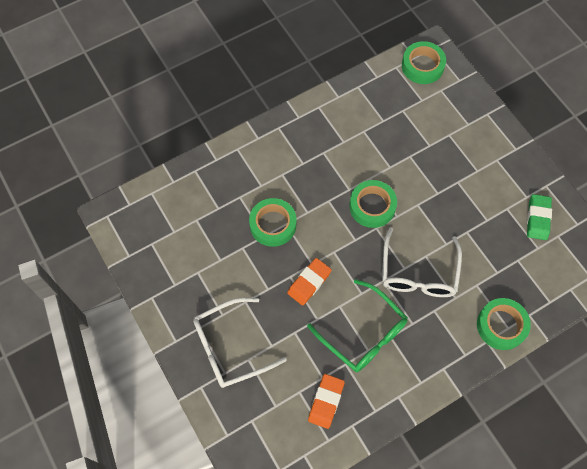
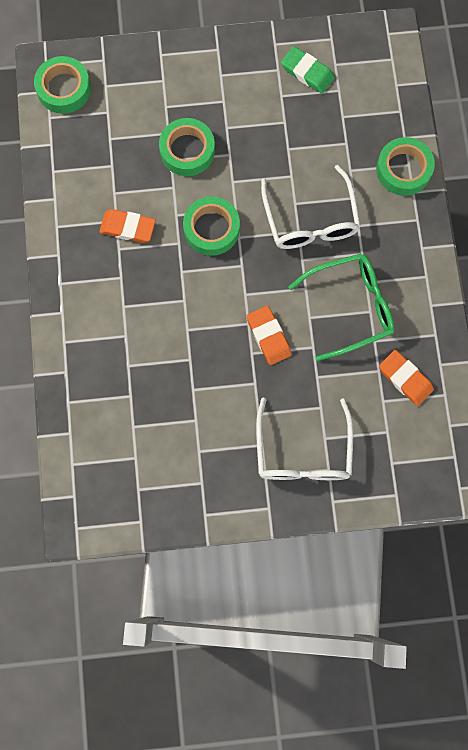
camera: 65 degrees left, 10 degrees up
green tape [249,198,296,247] -> green tape moved to [159,118,215,176]
white glasses [382,227,462,297] -> white glasses turned 45 degrees clockwise [261,165,361,249]
none -> orange eraser [99,209,156,243]

